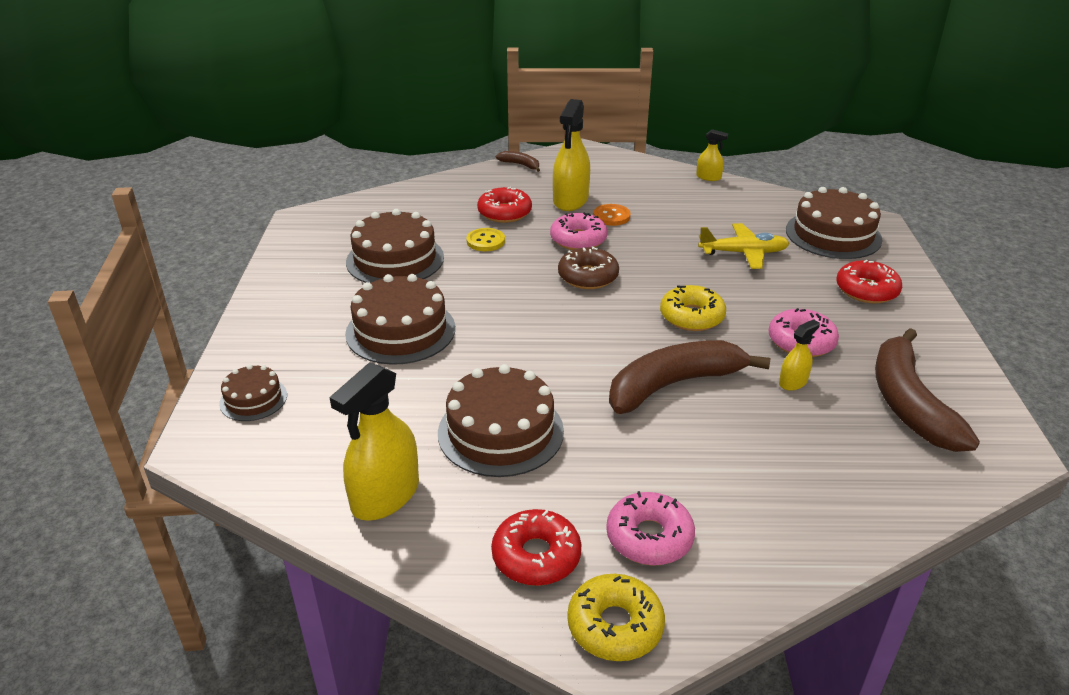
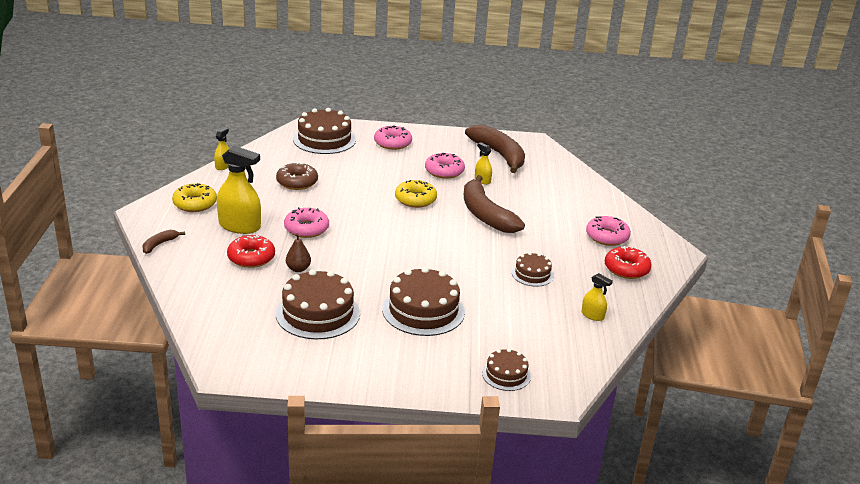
camera: 90 degrees left, 5 degrees down
yellow spray bottle [330,362,419,521] -> yellow spray bottle [582,273,613,321], size x0.50
brown cake [438,364,564,477] -> brown cake [512,252,554,286], size x0.55
yellow button [466,228,505,251] -> brown pear [286,233,311,272]
brown donut [558,246,619,289] -> brown donut moved to [276,163,318,190]
yellow donut [567,574,665,661] -> yellow donut moved to [172,183,217,212]
orange button [594,204,630,226] -> none
yellow plane [698,223,790,269] -> none
red donut [836,260,902,304] -> pink donut [374,125,412,150]
brown banana [875,328,980,452] -> brown banana turned 120 degrees counterclockwise [465,125,525,173]

